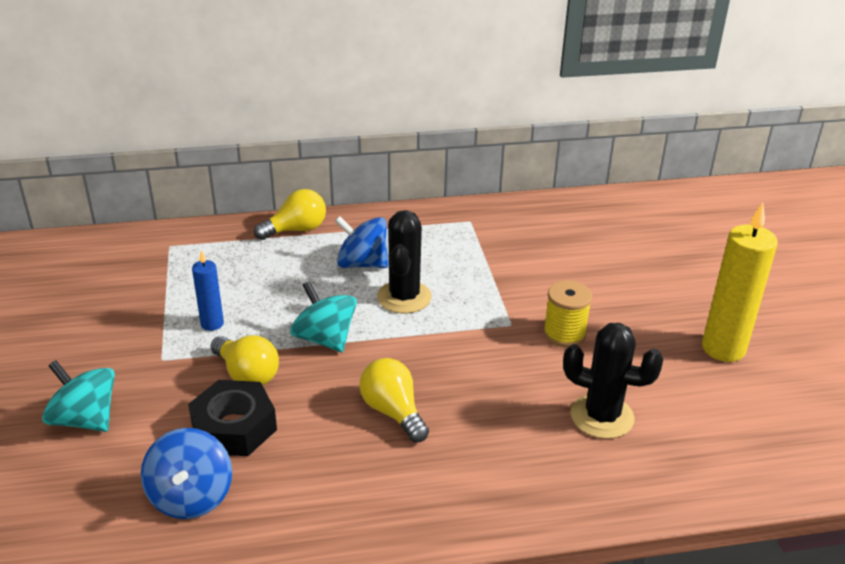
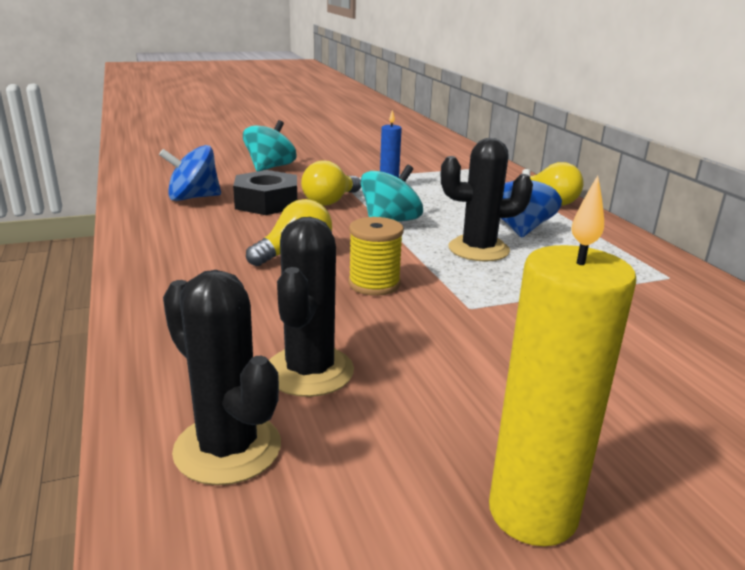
camera: 80 degrees right, 10 degrees down
yellow spool [543,280,592,347] -> yellow spool moved to [348,217,403,296]
none -> black cactus [163,270,281,485]

